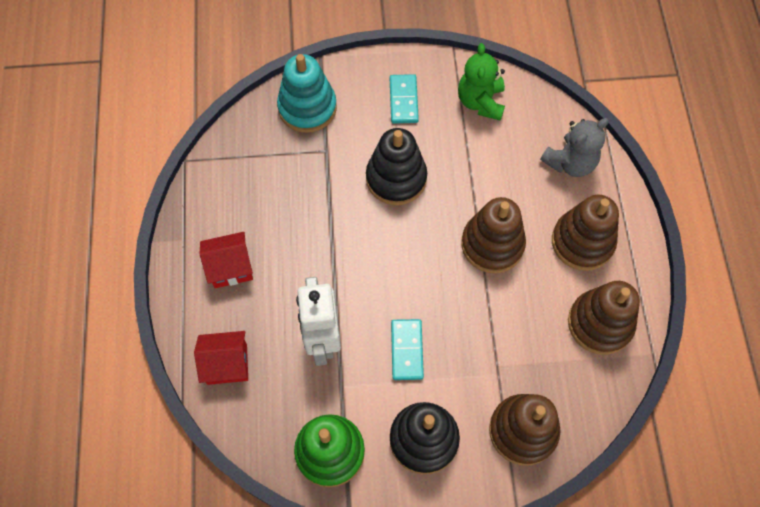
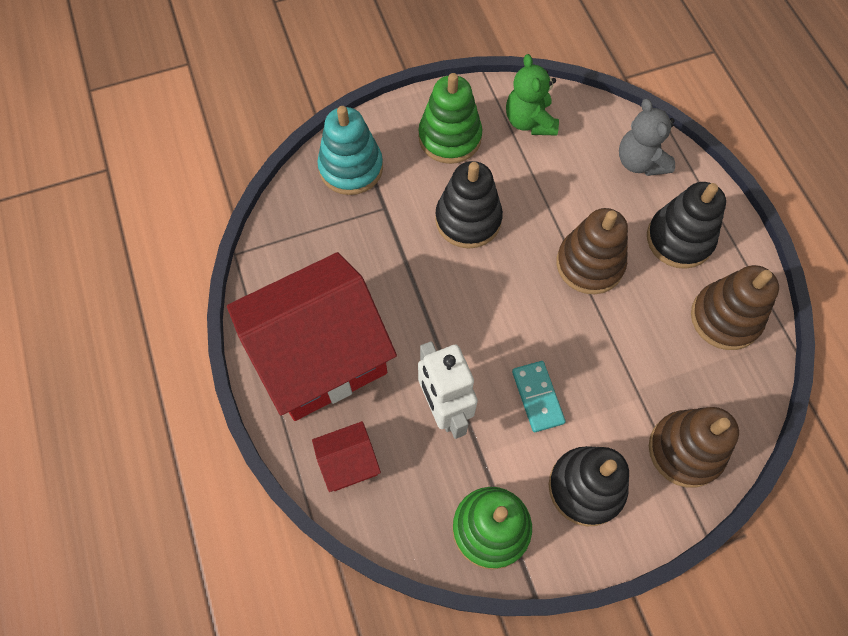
camera: 15 degrees left, 0 degrees up
red house [200,232,253,288] -> red house [227,252,397,421], size x2.34
turquoise domino [390,74,419,124] -> green stacking toy [418,73,482,164]
grey teddy bear [540,118,609,177] -> grey teddy bear turned 120 degrees clockwise [619,99,675,176]
brown stacking toy [552,195,619,271] -> black stacking toy [647,182,726,269]

